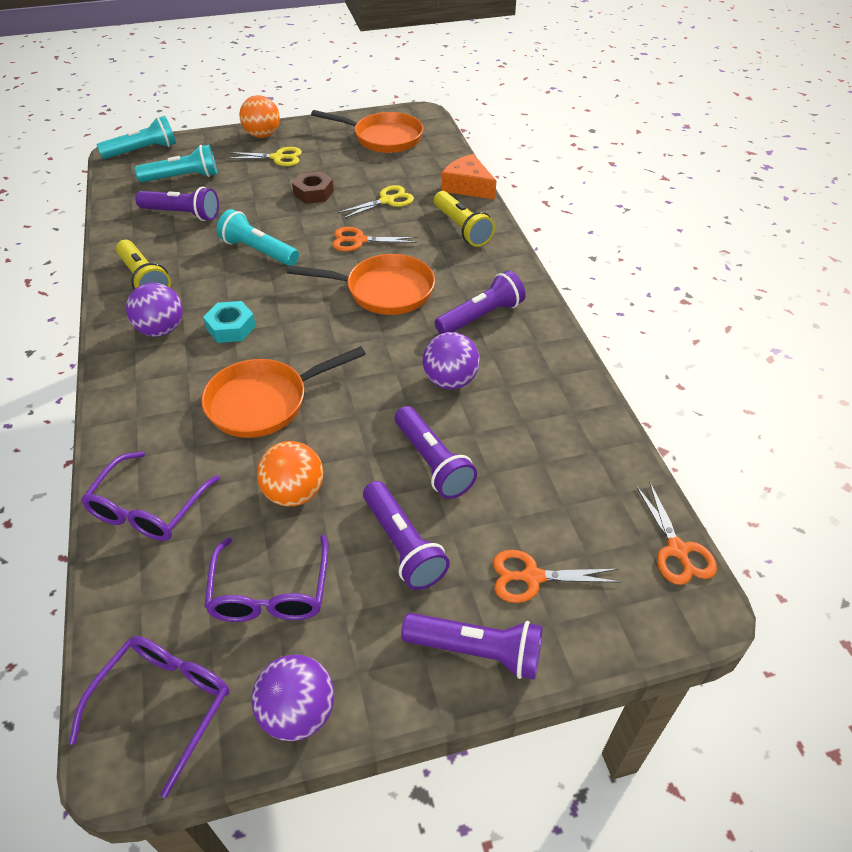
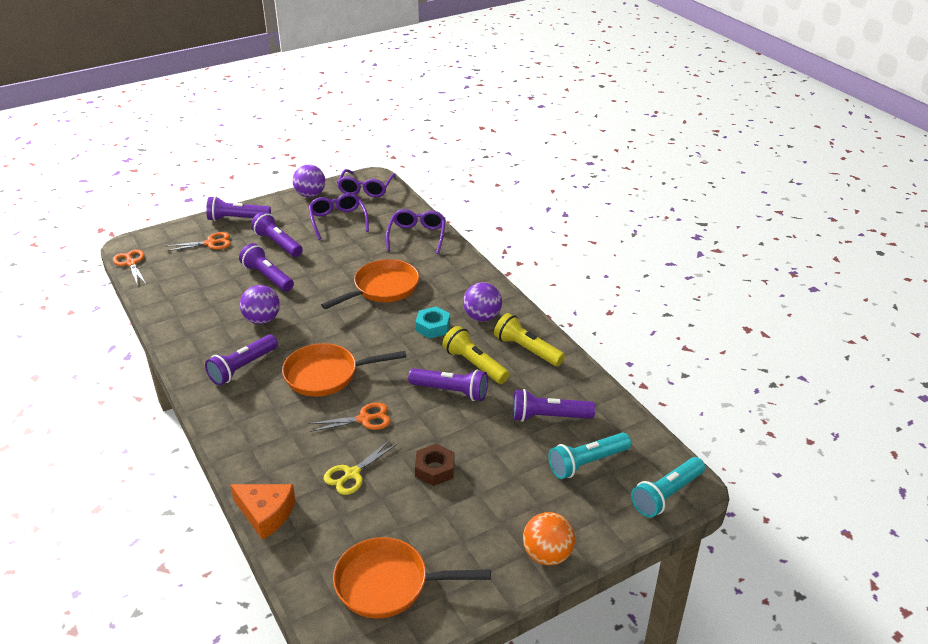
camera: 165 degrees right, 10 degrees down
turquoise flashlight [217,209,299,266] -> purple flashlight [408,368,488,401]
yellow scissors [227,147,302,166] -> none
orange ball [257,441,323,507] -> none
yellow flashlight [434,191,495,247] -> yellow flashlight moved to [442,326,509,384]

